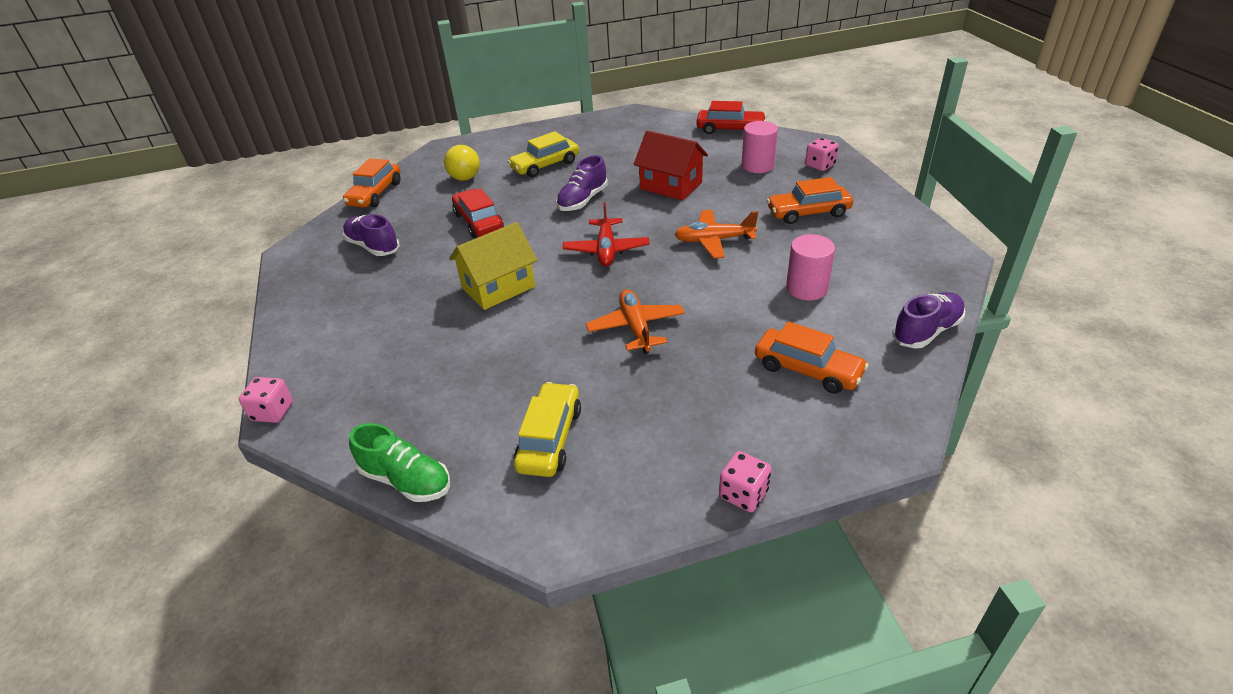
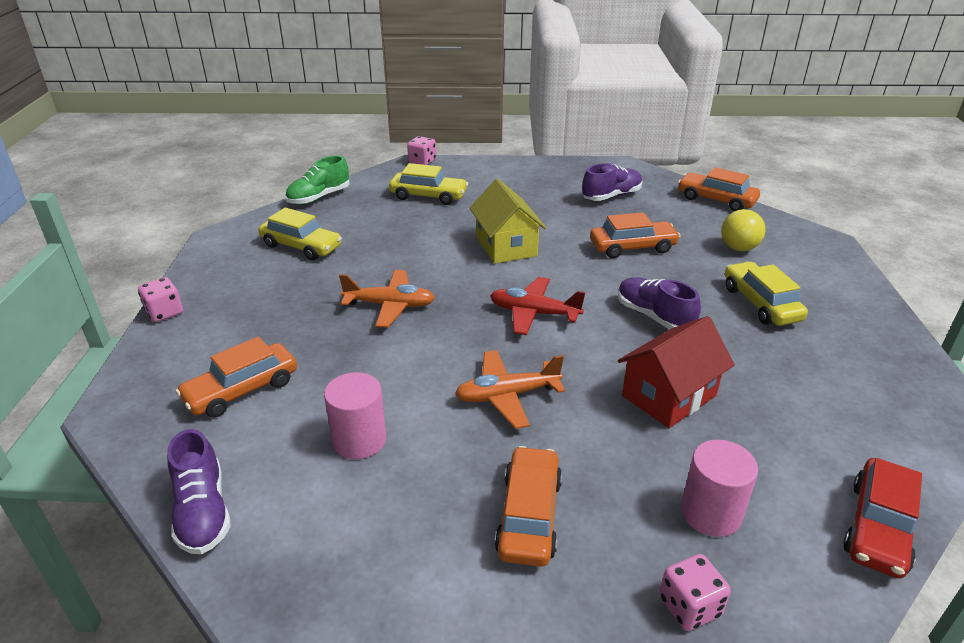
camera: 105 degrees right, 5 degrees down
red car [452,188,504,238] -> orange car [590,212,680,258]
orange plane [674,210,758,259] -> orange plane turned 120 degrees counterclockwise [455,350,565,429]
none -> yellow car [389,163,468,205]

